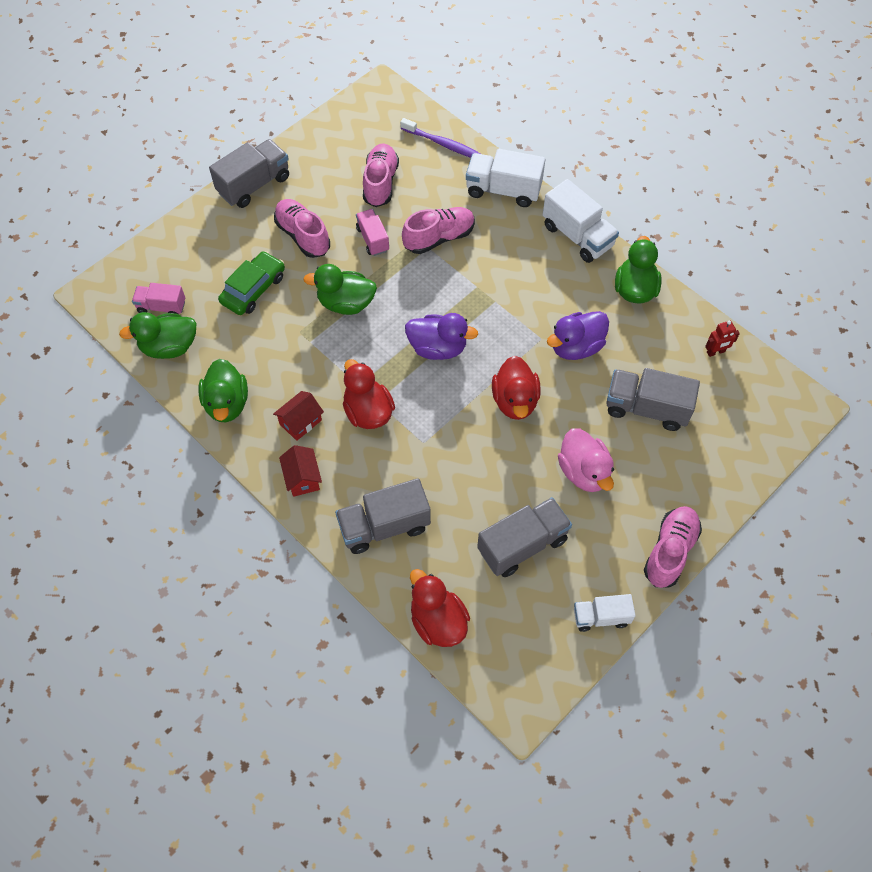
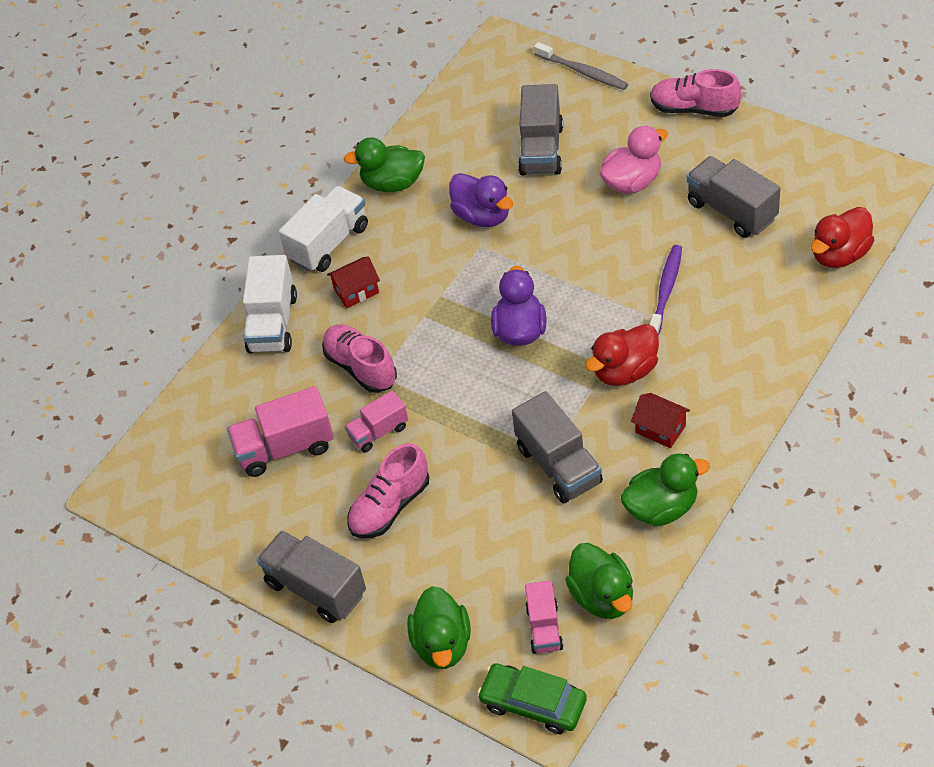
camera: 95 degrees left, 10 degrees down
green car [218,251,285,315] -> green car moved to [477,663,587,734]
red house [279,445,322,497] -> red house moved to [327,256,380,308]
green duck [303,264,377,315] -> green duck moved to [407,586,471,669]
grey truck [335,478,431,554] -> grey truck moved to [512,391,603,503]
pink shoe [363,143,399,207] -> pink truck [227,386,334,477]
purple toothbrush [400,118,481,158] -> purple toothbrush moved to [650,245,682,336]
red duck [492,356,541,420] -> none
white truck [574,594,636,632] -> none
red robot [705,321,740,357] -> none
none -> grey toothbrush [534,42,628,90]

